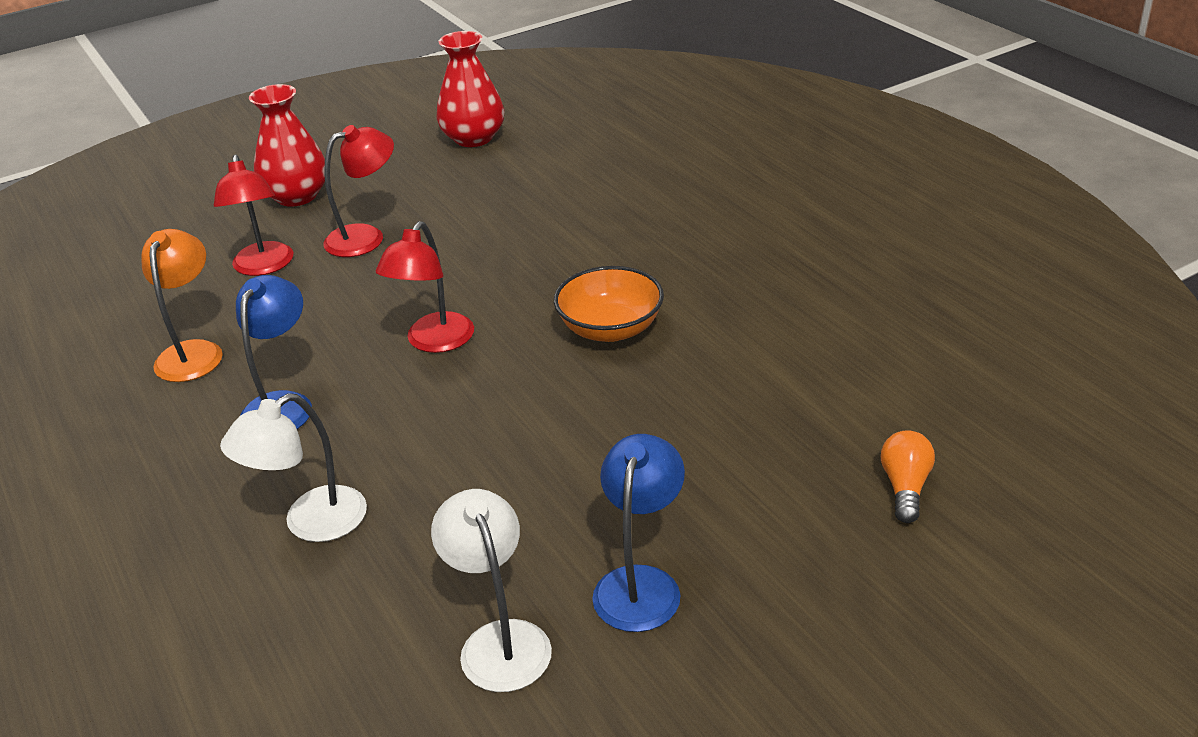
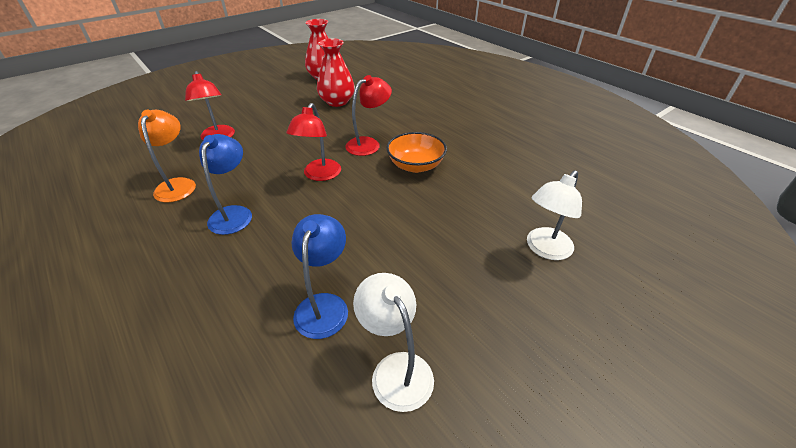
camera: 10 degrees left, 5 degrees up
white lamp [220,393,367,542] -> white lamp moved to [527,170,582,260]
red vase [249,84,325,207] -> red vase moved to [317,38,355,107]
red lamp [323,125,394,257] -> red lamp moved to [345,75,392,156]
blue lamp [592,434,685,632] -> blue lamp moved to [291,214,348,339]
orange light bulb [881,430,935,523] -> none

